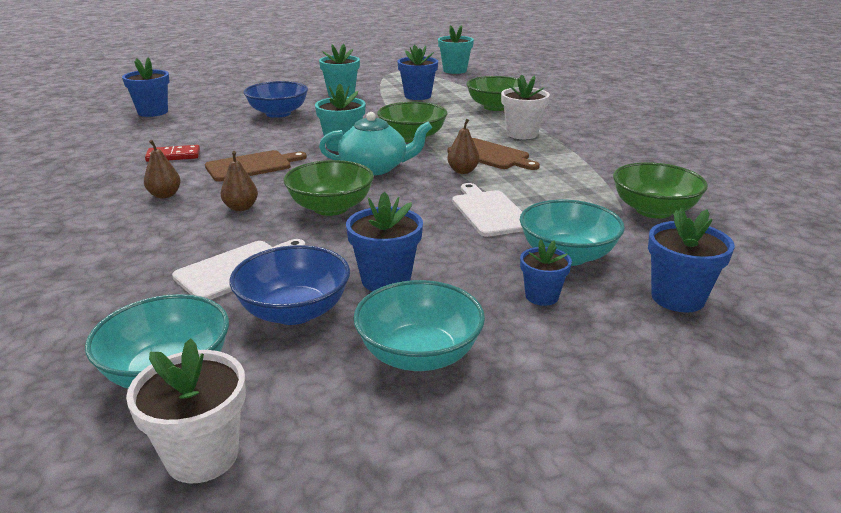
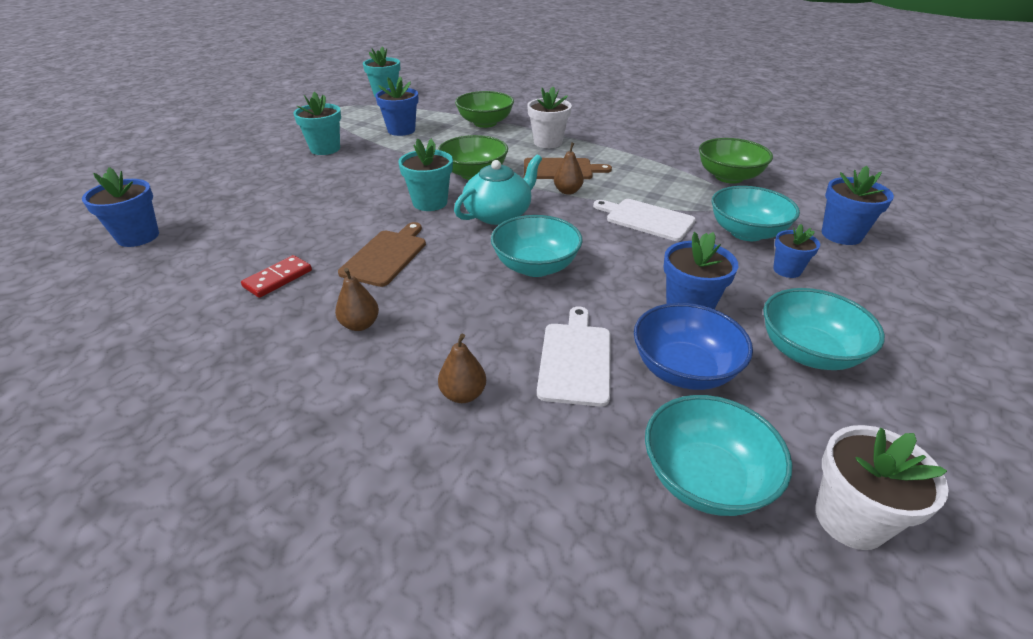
camera: 40 degrees left, 10 degrees up
brown pear [220,151,258,211] -> brown pear moved to [438,334,486,403]
blue bowl [243,81,308,118] -> none
green bowl [283,160,374,216] -> turquoise bowl [491,215,583,277]

